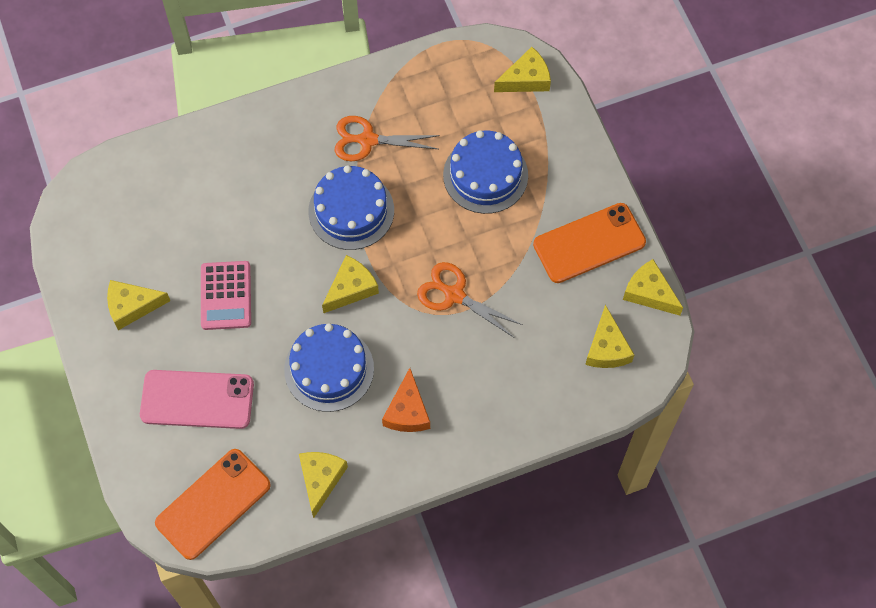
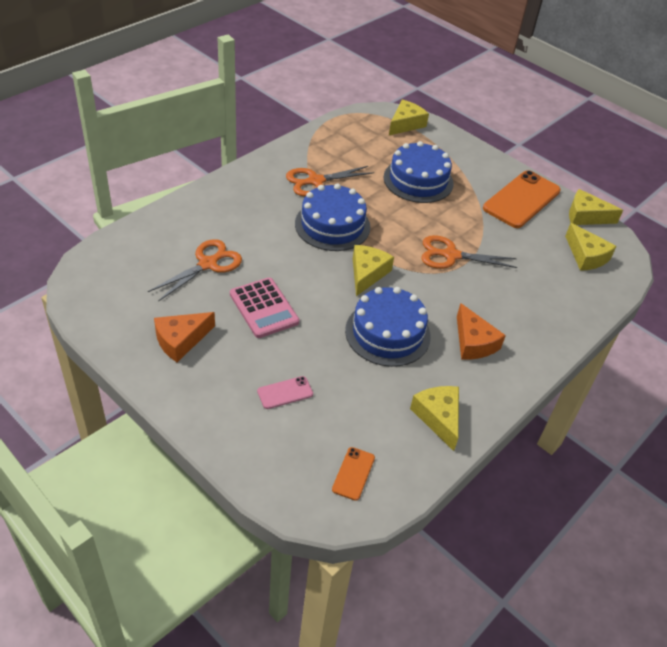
camera: 30 degrees left, 20 degrees down
yellow cheese [107,280,170,330] -> orange cheese [154,312,215,362]
pink phone [140,370,254,429] -> pink phone [257,376,313,409], size x0.46
orange phone [155,449,271,560] -> orange phone [332,447,375,501], size x0.46
none -> orange scissors [148,239,242,302]

